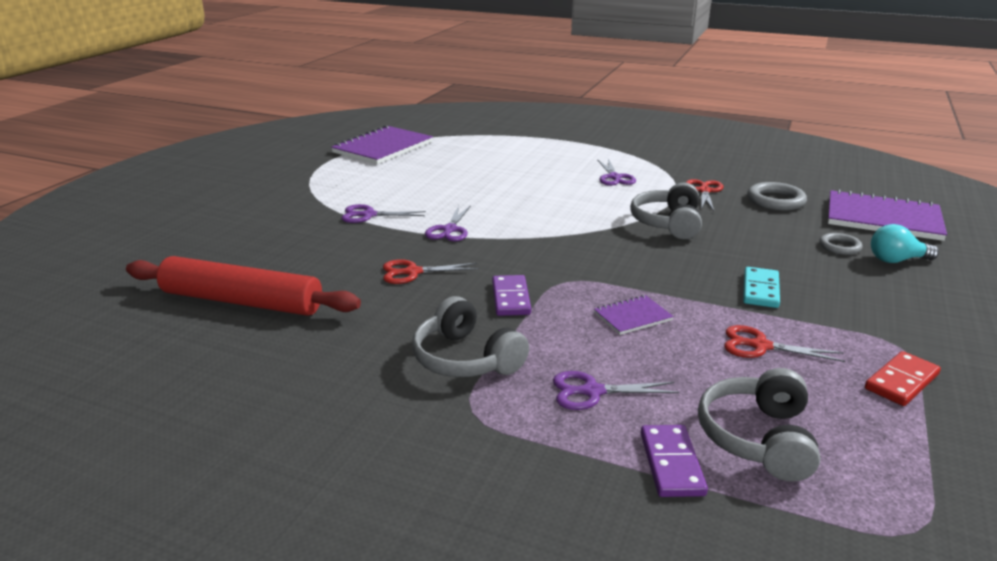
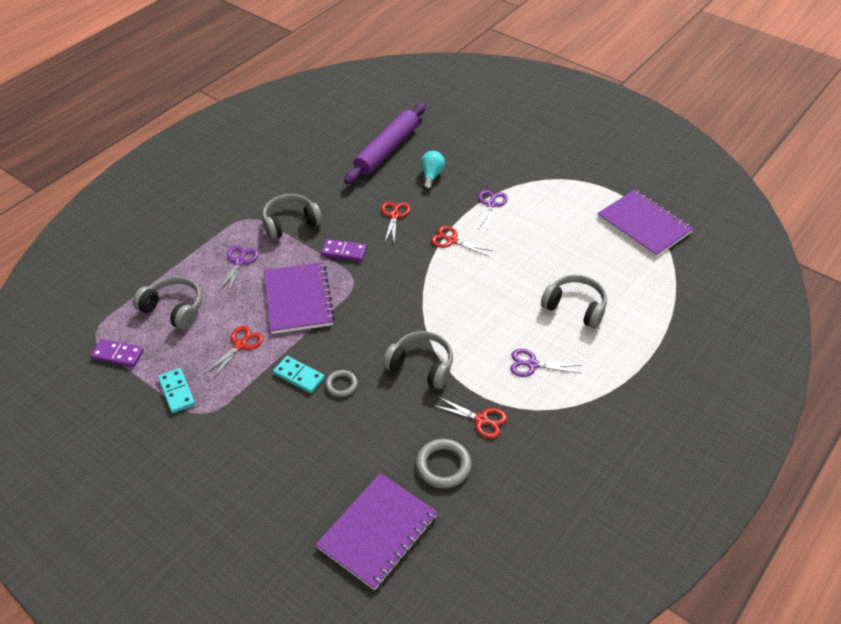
camera: 105 degrees right, 20 degrees up
red rolling pin [126,256,361,316] -> purple rolling pin [344,103,426,184]
purple scissors [425,205,471,242] -> red scissors [431,226,493,257]
purple notebook [594,295,674,335] -> purple notebook [264,262,335,334], size x2.08
purple domino [641,425,708,497] -> purple domino moved to [91,339,144,367]
grey ring [819,233,863,255] -> grey ring moved to [325,370,358,397]
red domino [865,351,941,406] -> turquoise domino [158,368,195,413]
turquoise light bulb [871,224,939,263] -> turquoise light bulb moved to [421,151,445,190]
none -> grey headphones [541,275,607,328]

